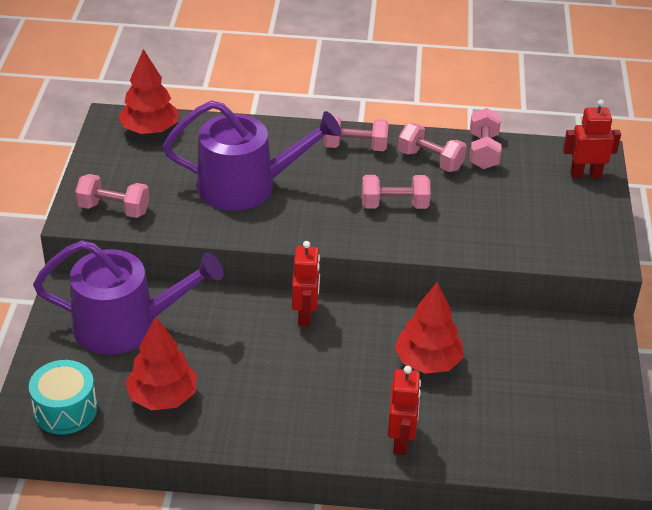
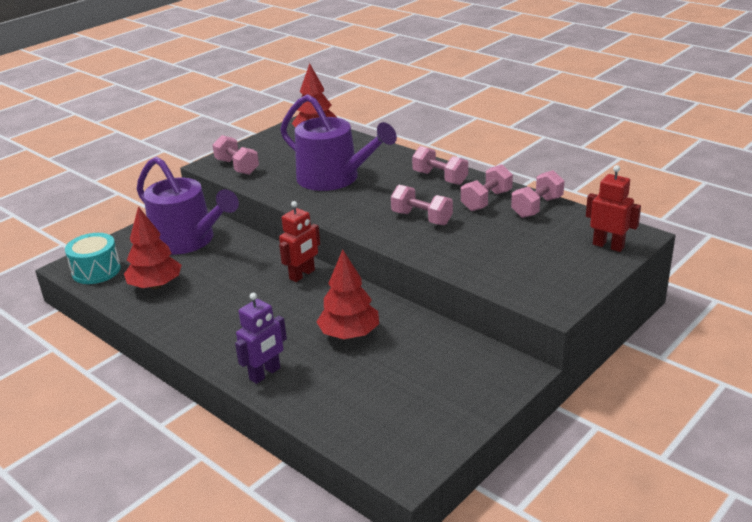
camera: 40 degrees right, 10 degrees down
red robot [388,366,421,455] -> purple robot [235,293,287,384]
pink dumbbell [398,123,467,172] -> pink dumbbell turned 60 degrees clockwise [461,164,513,211]

